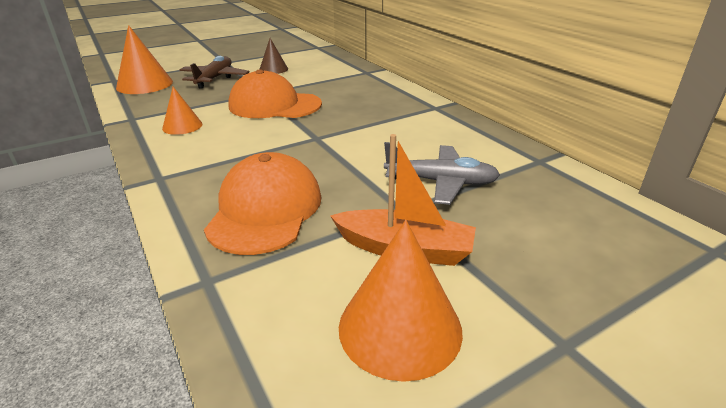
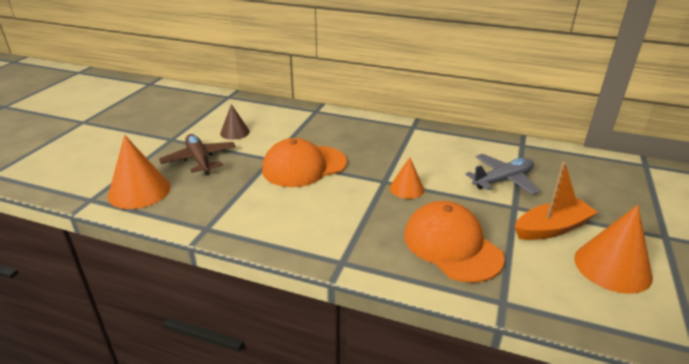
camera: 40 degrees left, 0 degrees up
orange cone [162,87,202,135] -> orange cone moved to [390,157,424,199]

